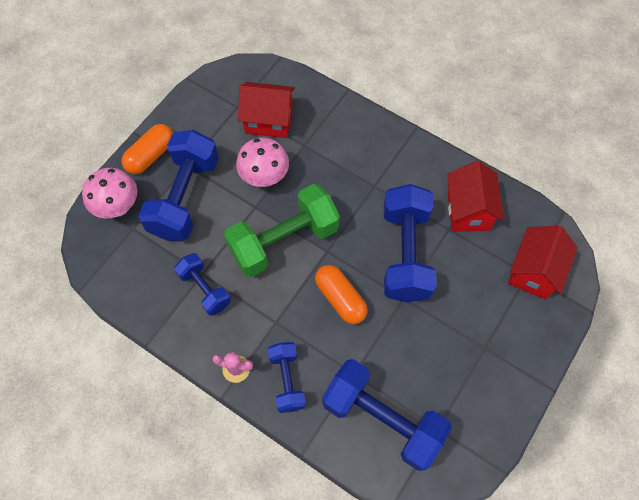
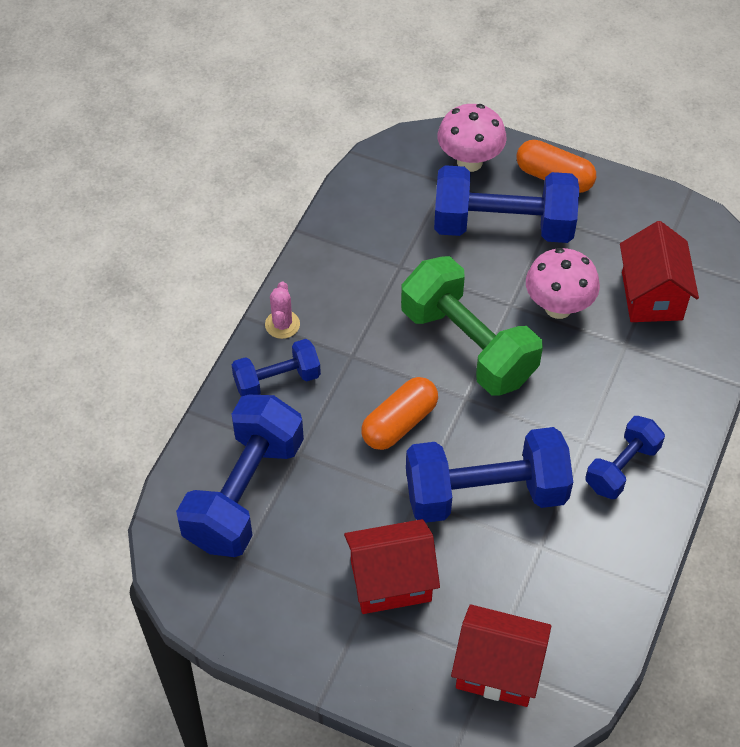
camera: 80 degrees right, 10 degrees down
blue dumbbell [174,253,231,316] -> blue dumbbell moved to [585,416,665,499]
red house [447,161,504,232] -> red house moved to [344,519,440,614]

